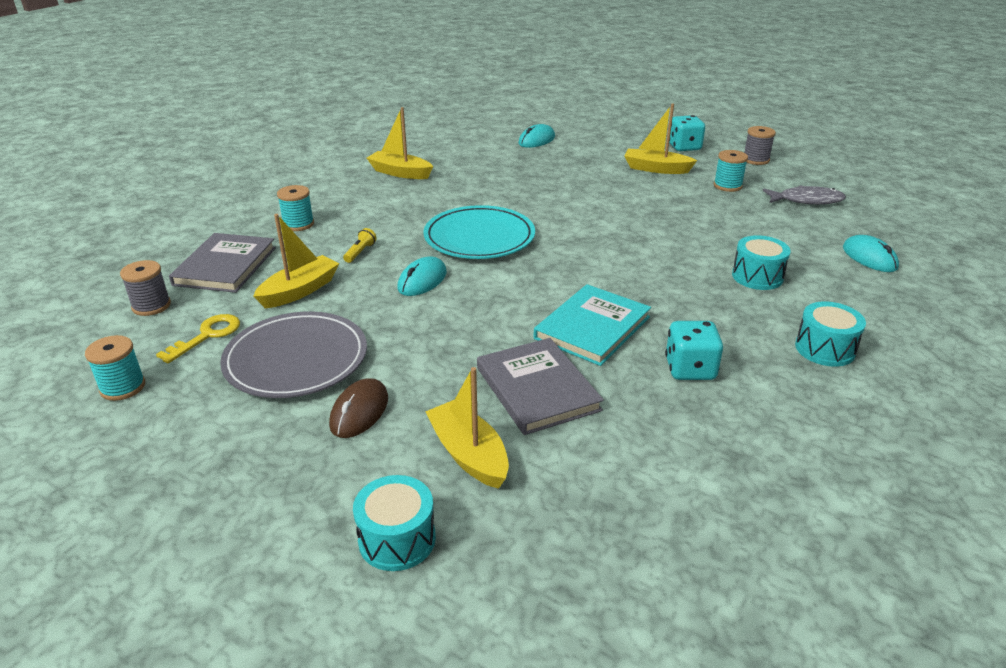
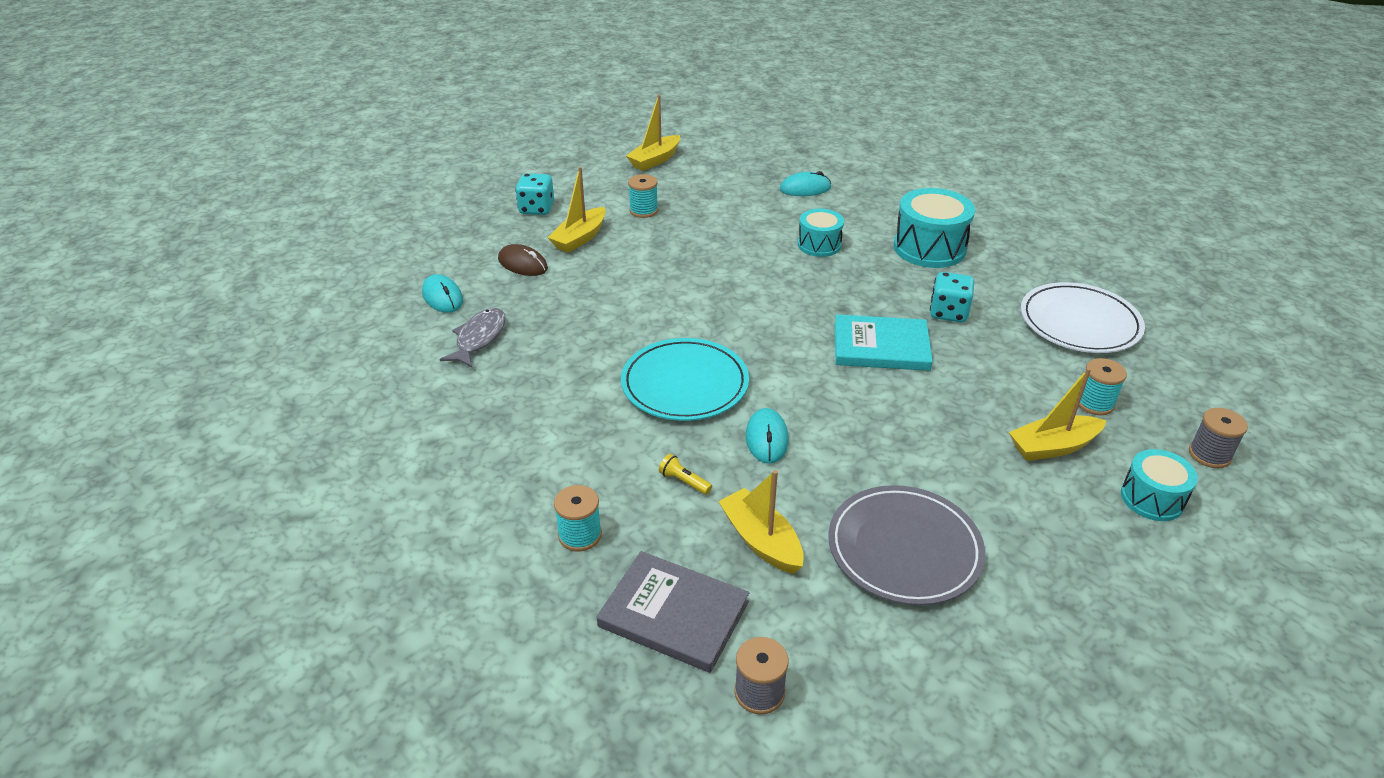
camera: 75 degrees left, 5 degrees up
turquoise spool [85,335,145,401] -> turquoise spool moved to [1079,358,1127,415]
yellow key [156,314,240,363] -> none
brown mouse [329,378,388,438] -> brown mouse moved to [498,244,548,276]
yellow boat [367,107,433,179] -> yellow boat moved to [626,95,680,171]
turquoise mouse [397,256,447,296] -> turquoise mouse turned 45 degrees clockwise [746,408,789,464]
grey book [477,338,604,435] -> none
turquoise book [534,284,651,366] -> turquoise book turned 45 degrees counterclockwise [835,314,933,371]
grey spool [744,126,776,165] -> grey spool moved to [1189,408,1248,468]
grey fish [762,185,846,205] -> grey fish moved to [439,308,506,368]
turquoise drum [795,301,866,367] -> turquoise drum [894,188,975,268], size x1.64
none -> white plate [1021,282,1145,353]

